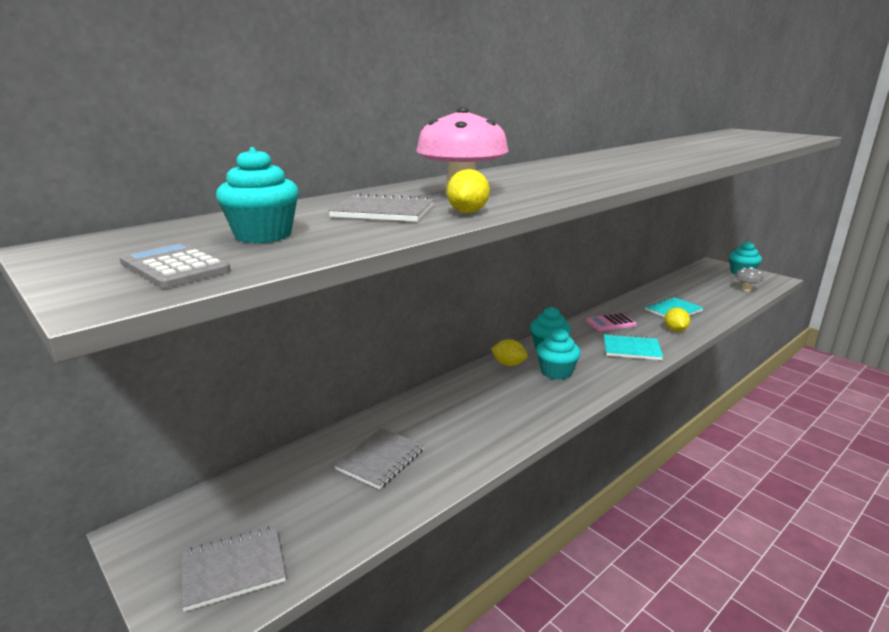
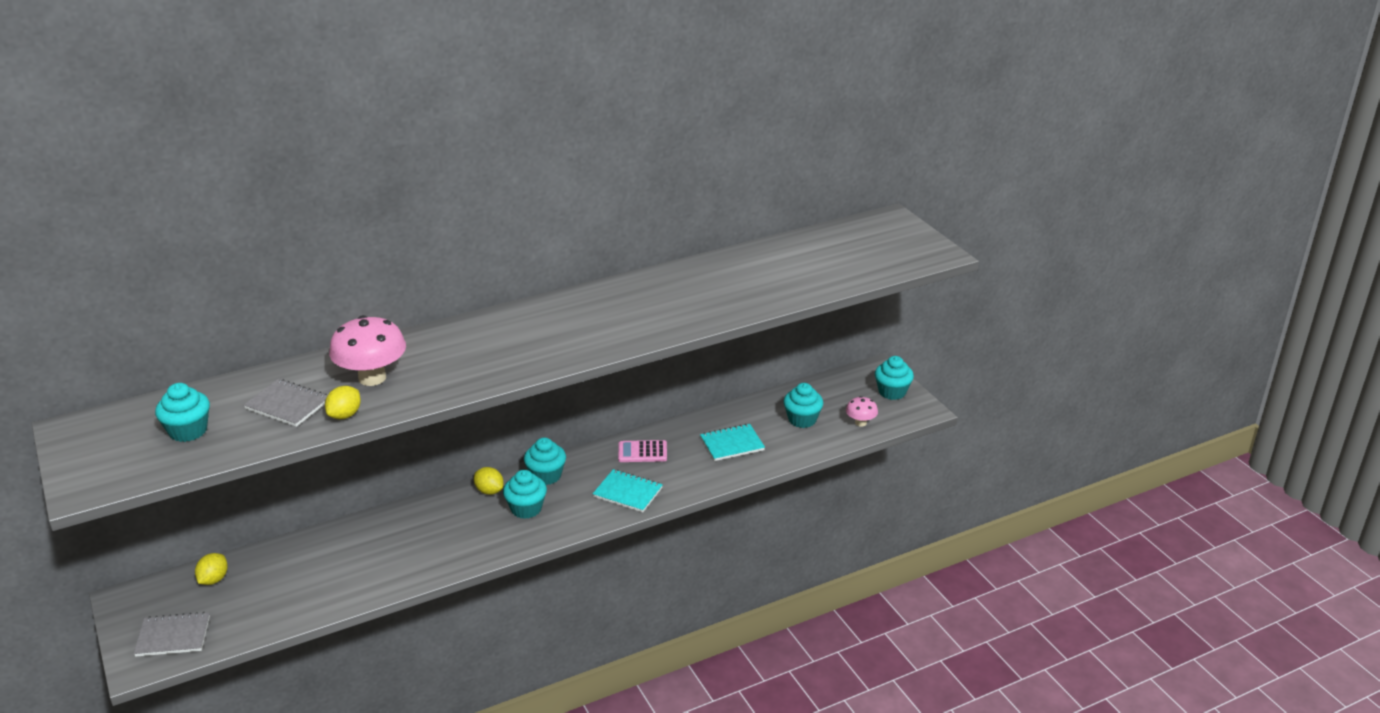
camera: 15 degrees right, 10 degrees up
grey calculator [119,242,231,288] -> none
grey notebook [334,428,424,490] -> none
yellow lemon [664,308,690,332] -> yellow lemon moved to [195,553,228,585]
grey mushroom [735,267,763,291] -> pink mushroom [846,396,878,427]
none -> turquoise cupcake [783,383,824,428]

